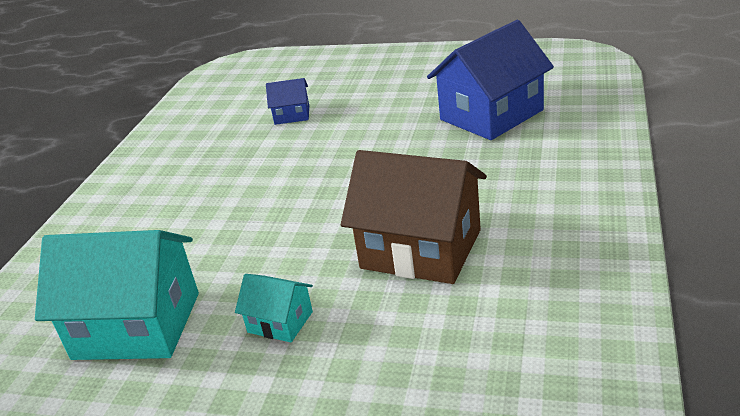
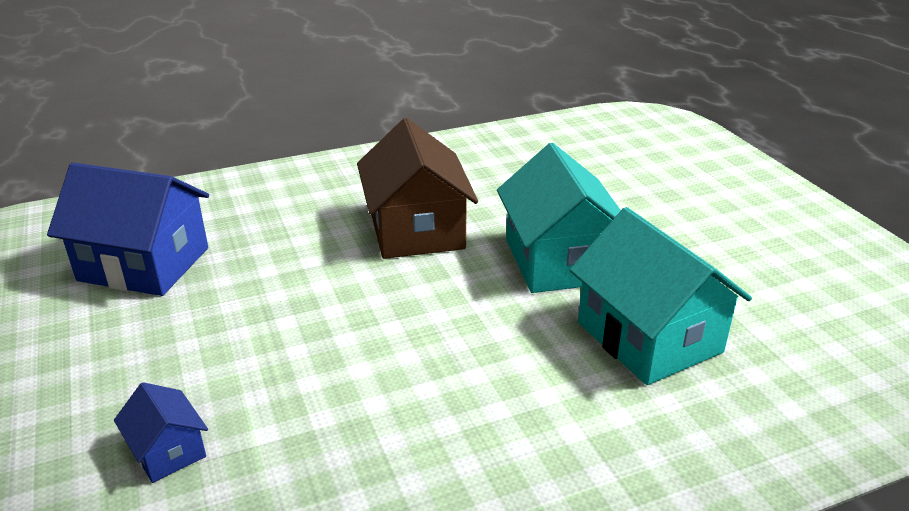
camera: 130 degrees left, 0 degrees up
turquoise house [235,274,313,342] -> turquoise house [497,143,621,293], size x2.10

